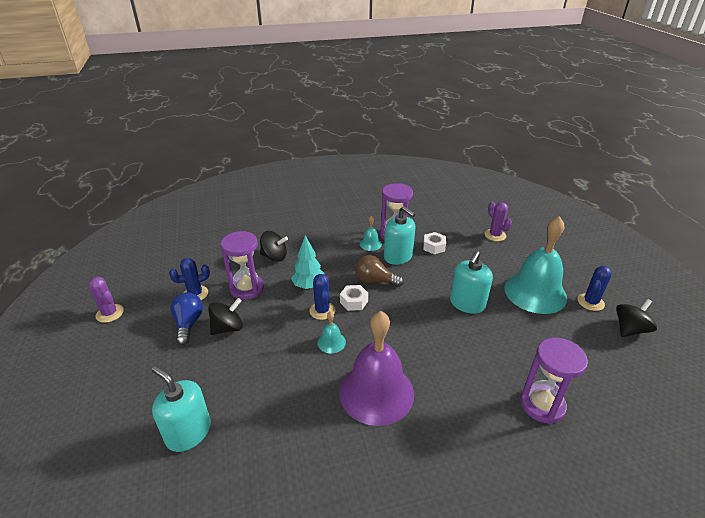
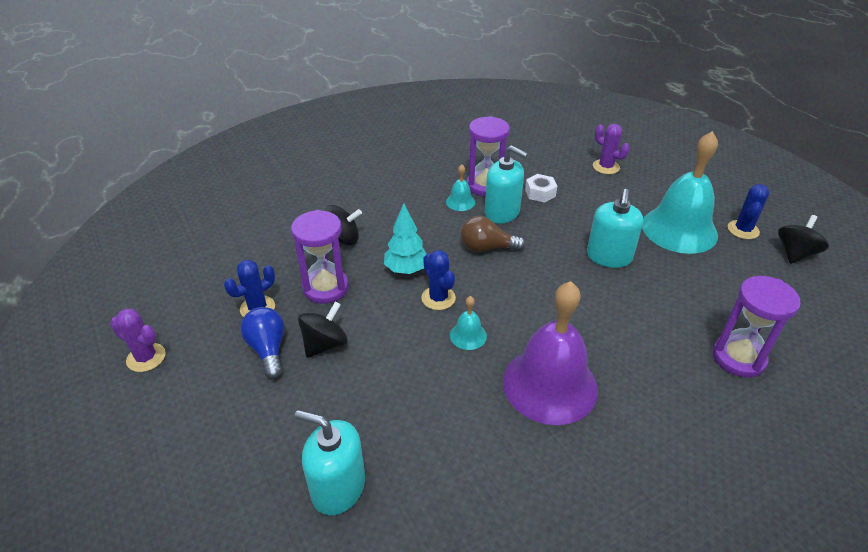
camera: 15 degrees left, 5 degrees up
white nut [340,285,368,311] -> none

